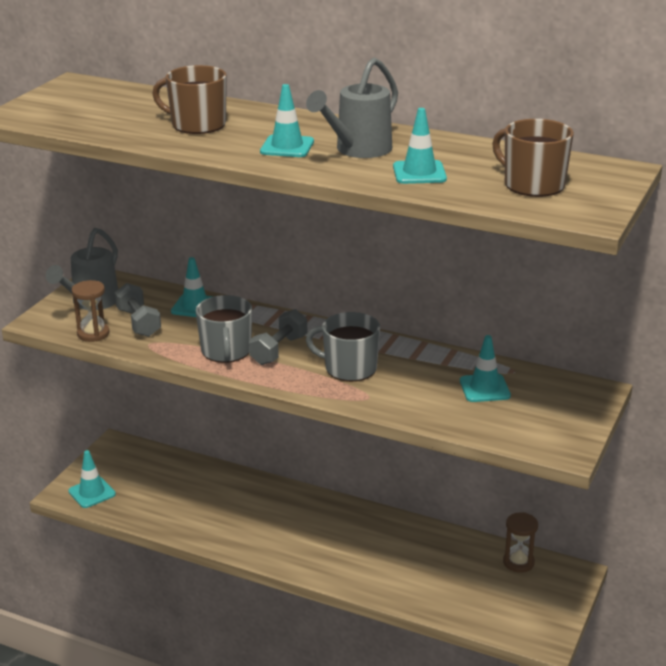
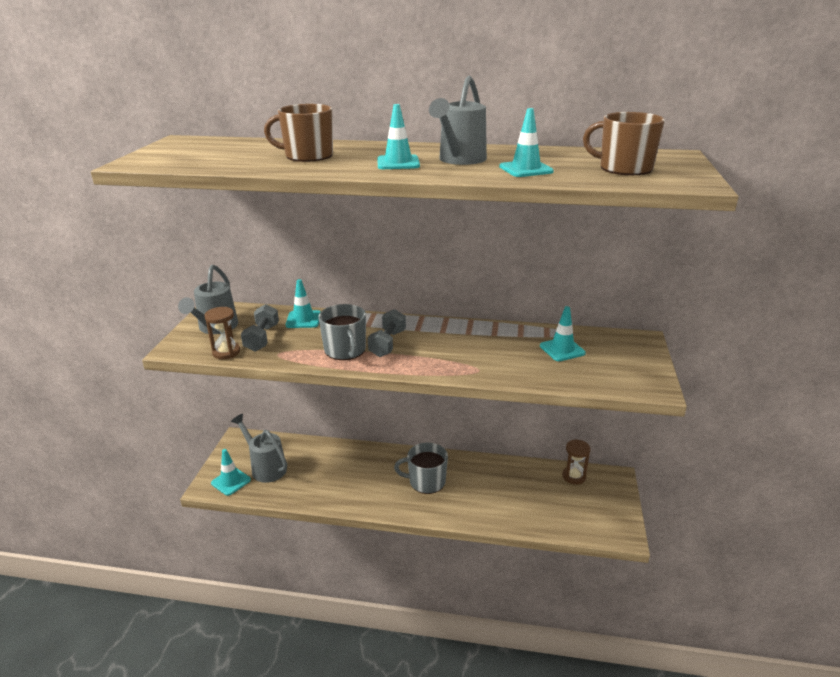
camera: 15 degrees left, 0 degrees up
grey dumbbell [114,283,161,337] -> grey dumbbell turned 45 degrees clockwise [241,304,279,352]
grey mug [306,312,380,382] -> grey mug moved to [394,442,448,494]
none -> grey watering can [231,414,287,483]

